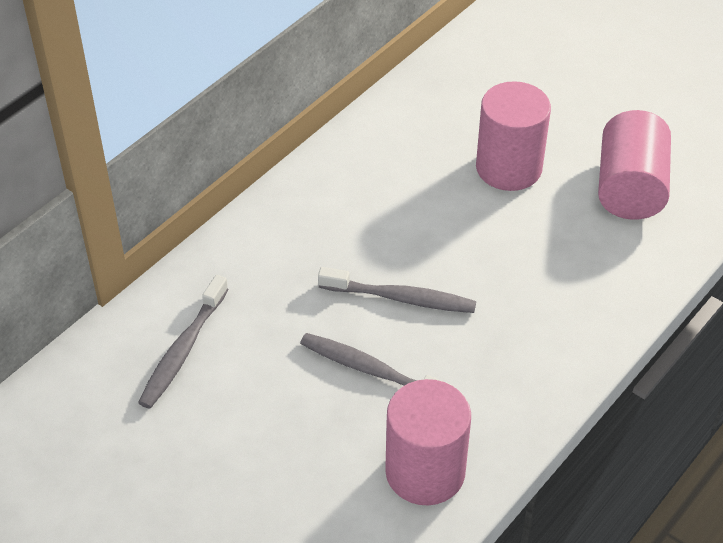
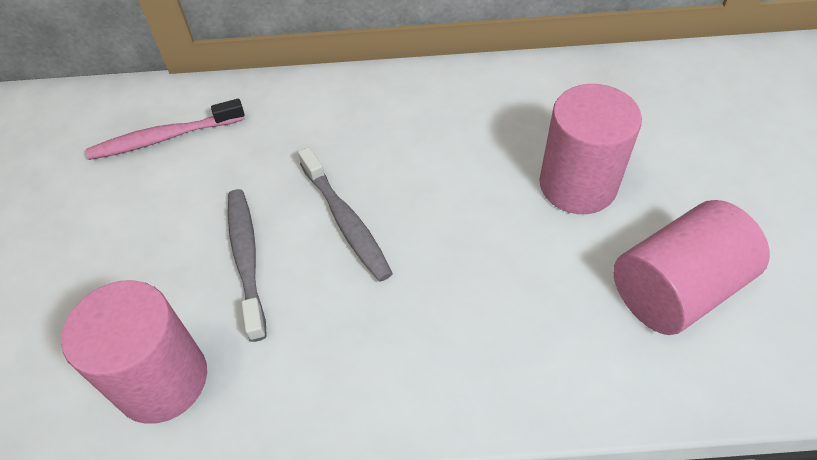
camera: 50 degrees right, 5 degrees up
grey toothbrush [138,275,229,409] -> pink toothbrush [86,99,245,160]

